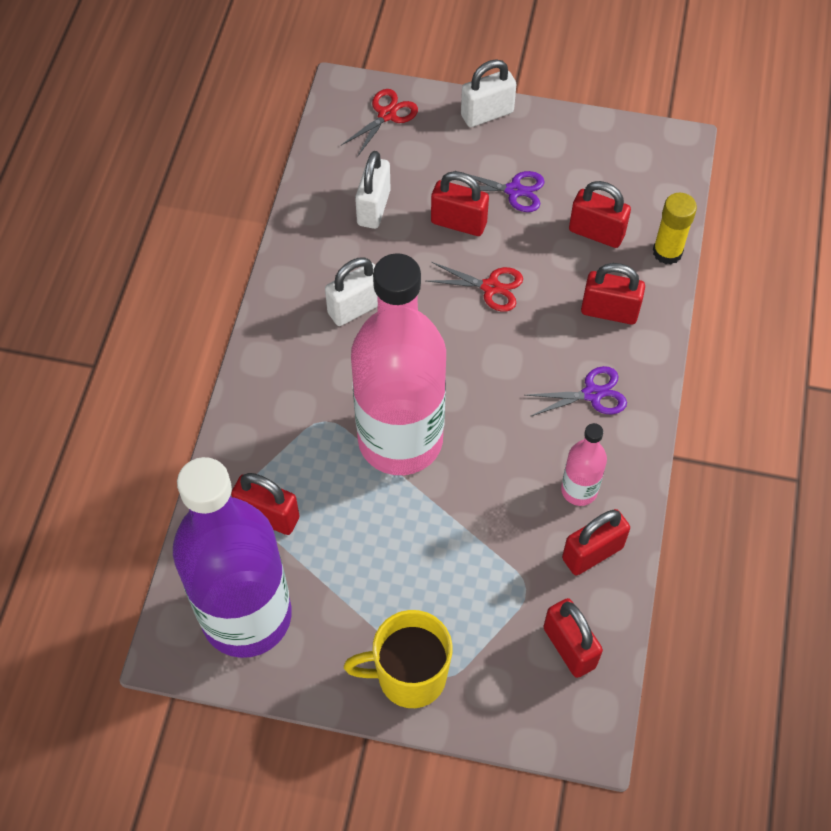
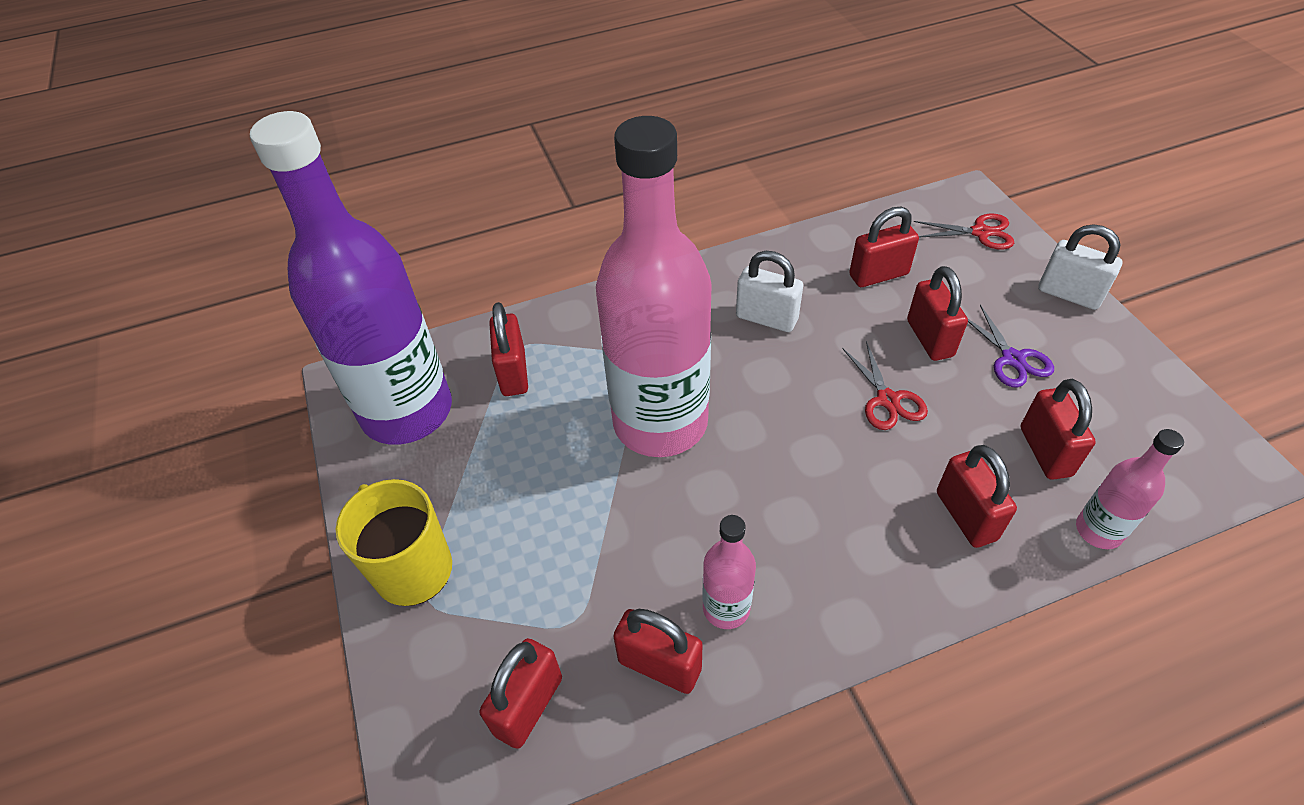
camera: 60 degrees right, 10 degrees down
white padlock [355,151,391,229] -> red padlock [849,207,919,287]
purple scissors [525,366,627,416] -> none
yellow glue stick [653,193,697,264] -> pink bottle [1076,429,1184,549]

